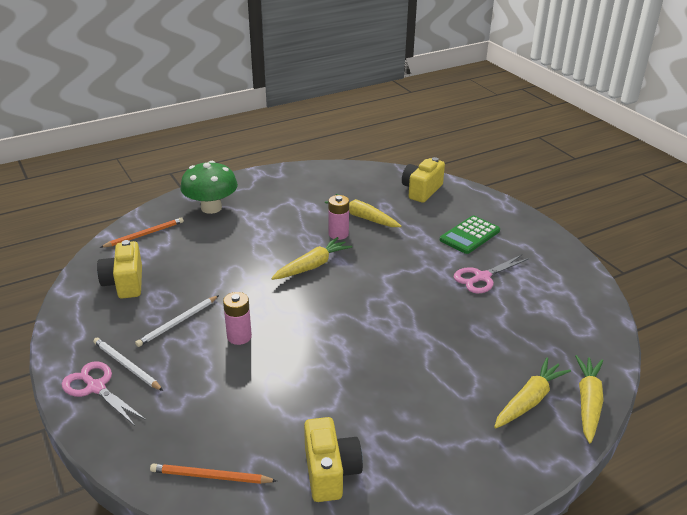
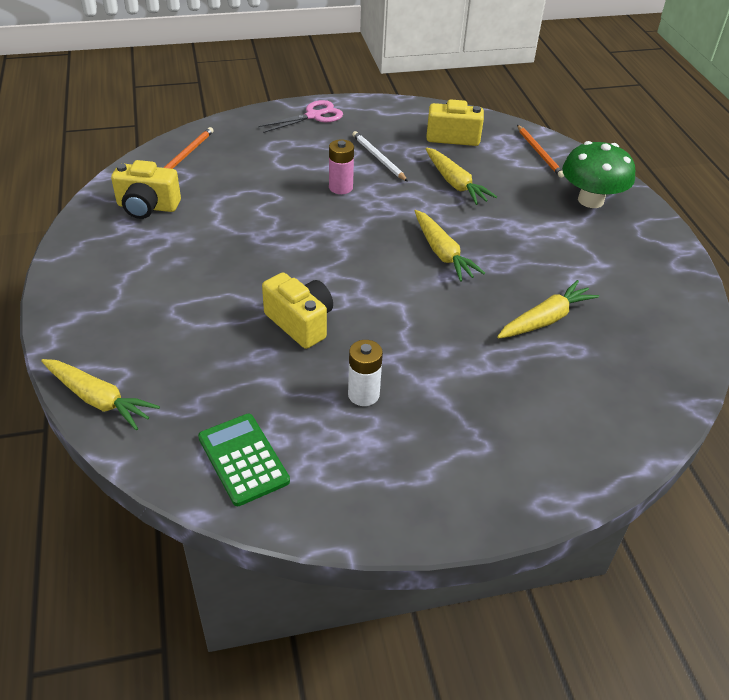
camera: 105 degrees right, 10 degrees up
white pencil [93,338,163,391] -> none
pink battery [328,195,349,240] -> none
yellow camera [402,157,445,203] -> yellow camera moved to [262,272,333,349]
green calculator [440,216,500,254] -> green calculator moved to [198,414,290,506]
pink scissors [454,255,529,294] -> white battery [348,340,383,406]
yellow carrot [494,358,571,428] -> yellow carrot moved to [426,148,497,205]

